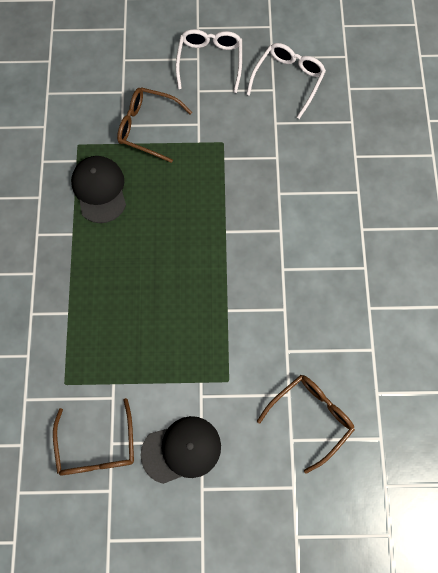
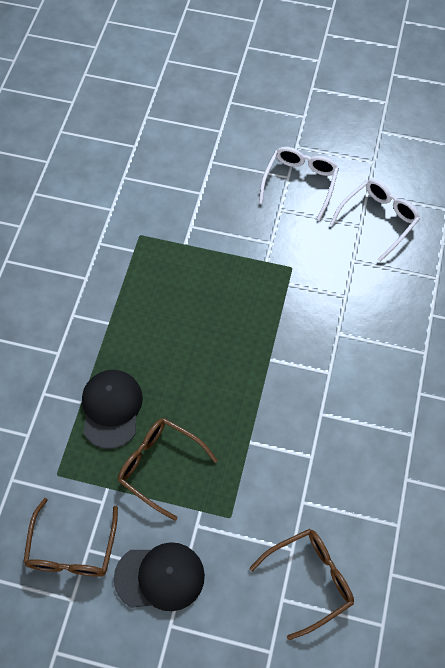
camera: 15 degrees right, 10 degrees down
black cap [71,156,126,223] -> black cap moved to [82,370,143,449]
brown glasses [117,87,192,163] -> brown glasses moved to [118,418,218,521]

